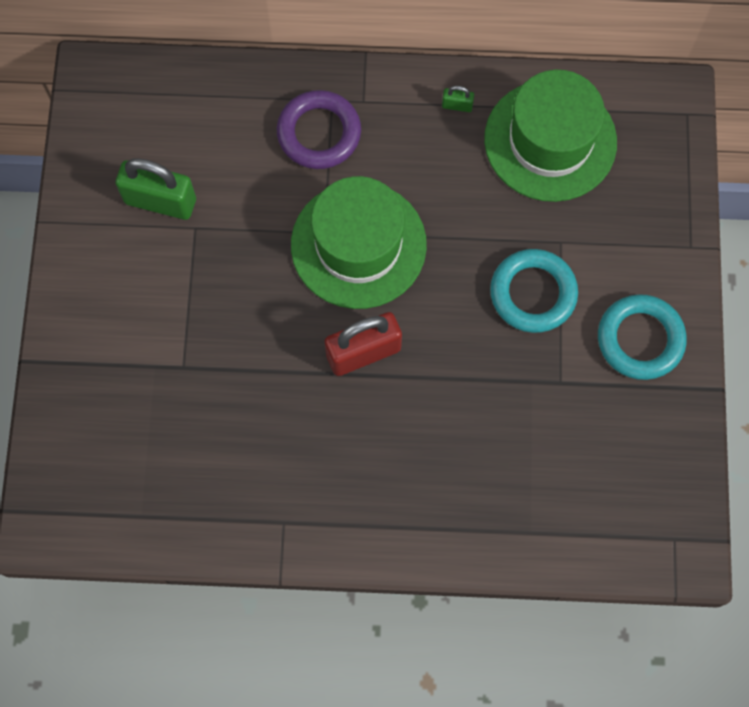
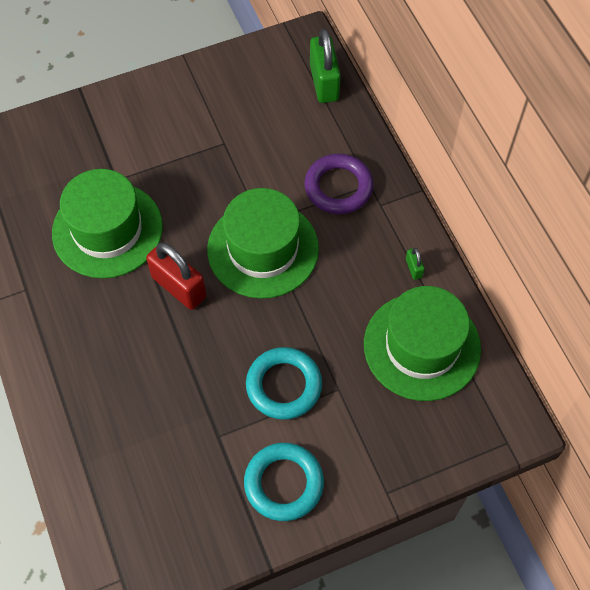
camera: 65 degrees right, 10 degrees down
green padlock [115,158,196,220] -> green padlock moved to [310,29,341,103]
none -> green hat [52,169,163,278]

